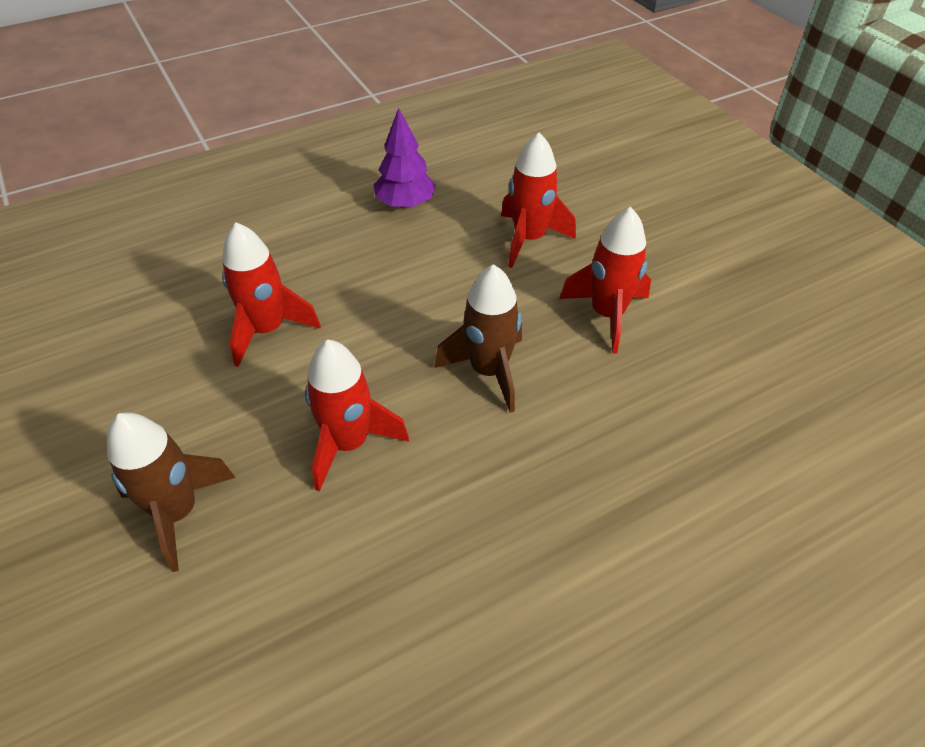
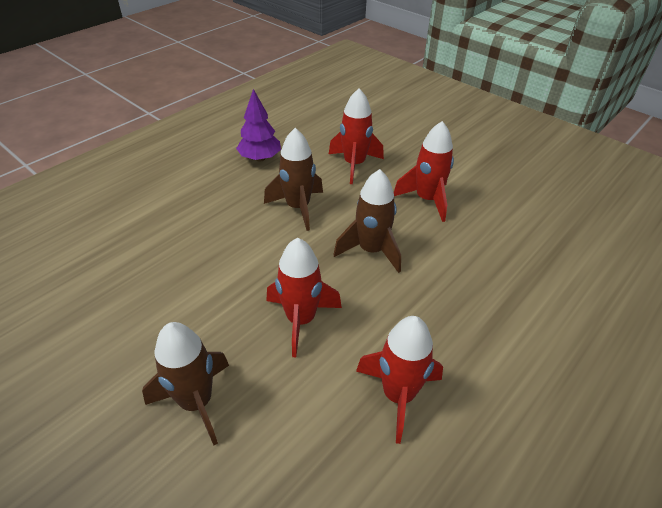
camera: 20 degrees left, 5 degrees down
red rocket [222,222,321,367] -> red rocket moved to [356,316,443,444]
none -> brown rocket [264,128,323,231]

